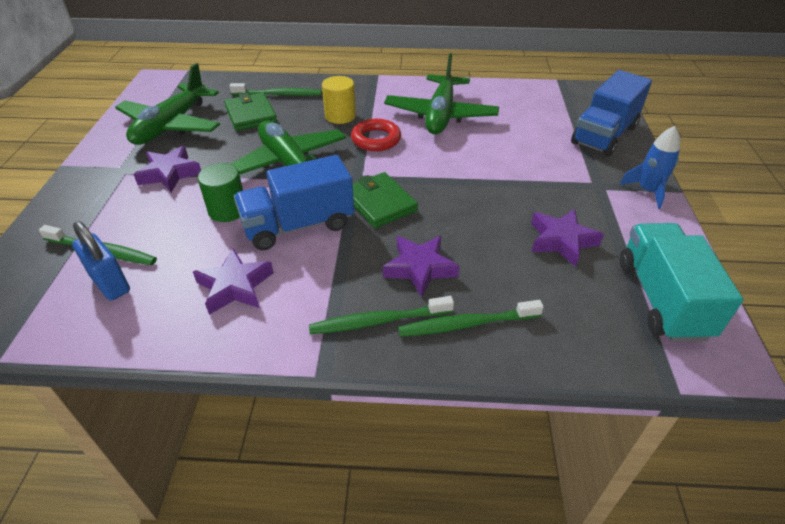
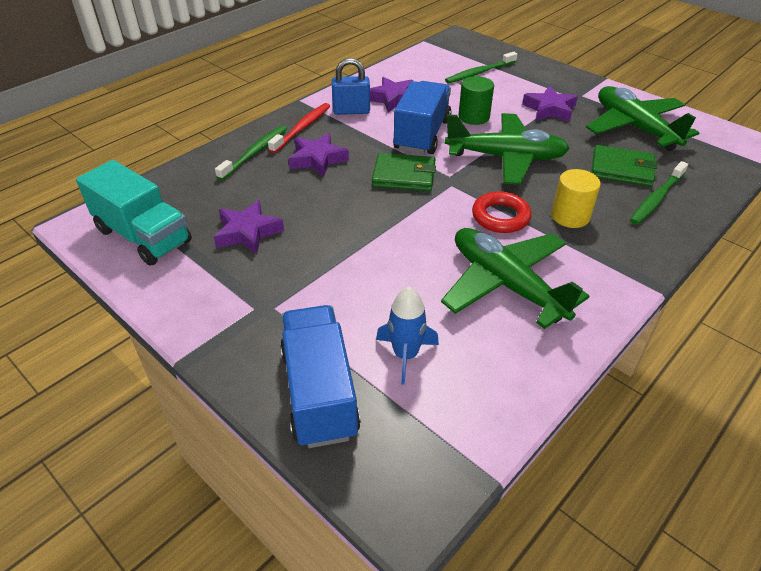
camera: 130 degrees right, 0 degrees up
blue padlock [72,221,130,301] -> blue padlock moved to [332,58,370,115]
green toothbrush [309,296,454,334] -> red toothbrush [268,103,330,153]
blue rocket [619,126,680,209] -> blue rocket moved to [376,287,439,385]

